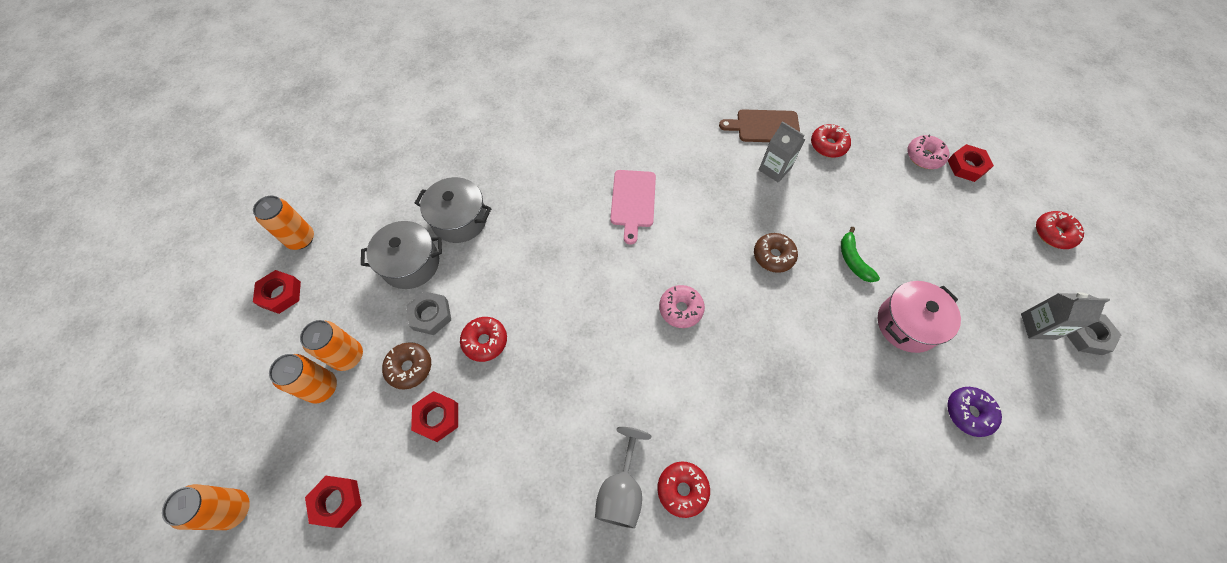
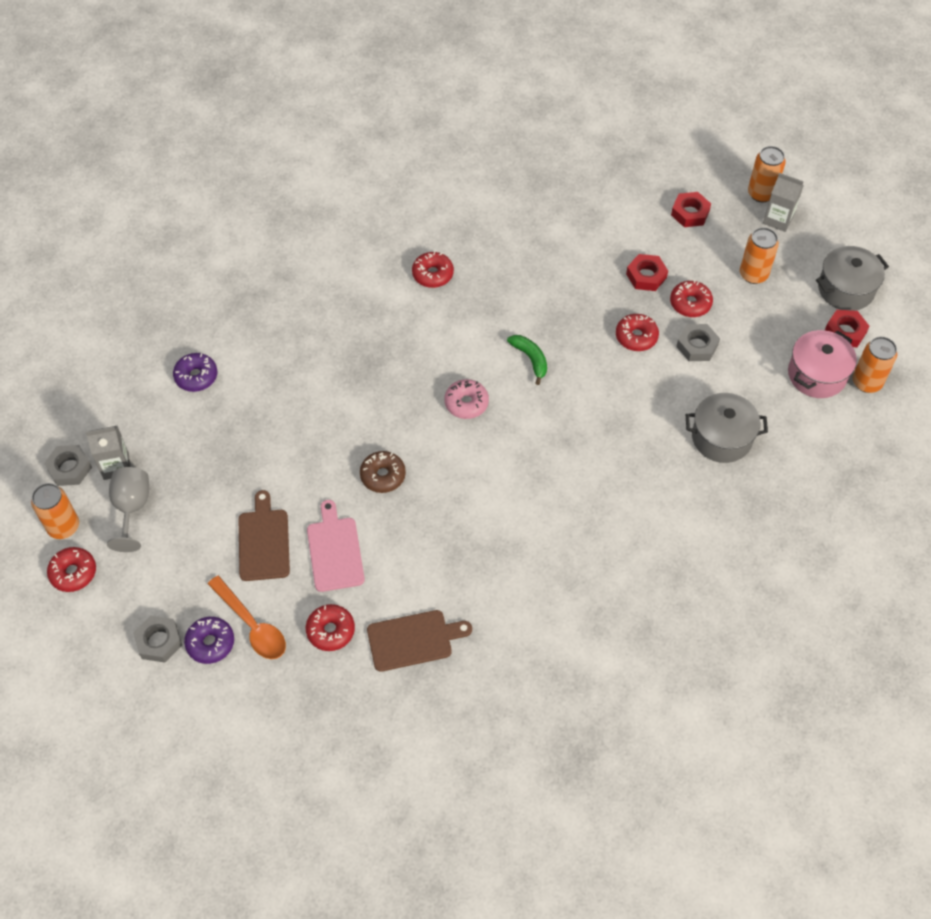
camera: 165 degrees right, 5 degrees down
orange can [300,320,363,371] -> orange can moved to [31,483,79,539]
grey pot [361,221,442,289] -> grey pot moved to [816,246,889,311]
brown donut [382,342,431,389] -> red donut [670,280,713,317]
grey goblet [595,427,651,528] -> grey goblet moved to [107,467,149,552]
pink cutting board [610,170,656,245] -> pink cutting board moved to [307,500,365,592]
grey carton [759,121,806,182] -> grey carton moved to [763,173,804,232]
green banana [841,227,880,282] -> green banana moved to [507,335,547,385]
pink pot [878,281,961,353] -> pink pot moved to [788,330,857,398]
pink donut [907,135,949,169] -> purple donut [184,617,234,664]
red nut [948,144,994,182] -> grey nut [133,615,182,662]
none -> orange spoon [208,576,286,659]
none -> brown cutting board [239,490,290,581]

